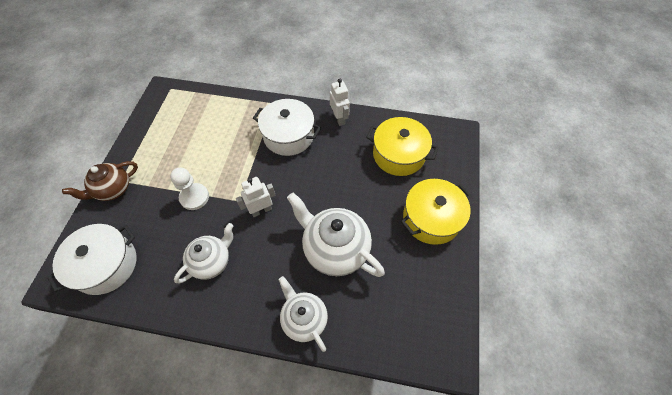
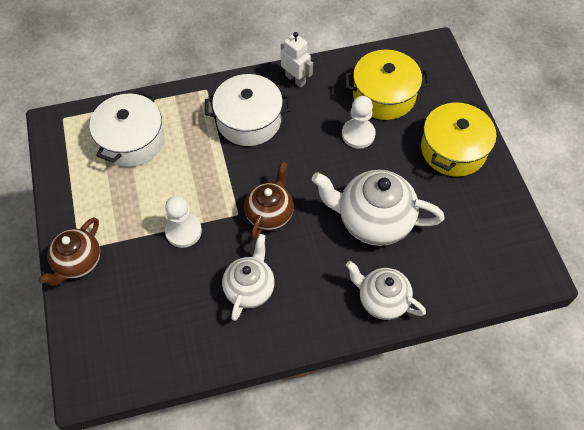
camera: 25 degrees left, 0 degrees up
white pot [47,224,136,295] -> white pot moved to [90,90,164,167]
white robot [236,177,275,217] -> brown teapot [244,162,294,240]
none -> white pawn [342,96,376,149]

